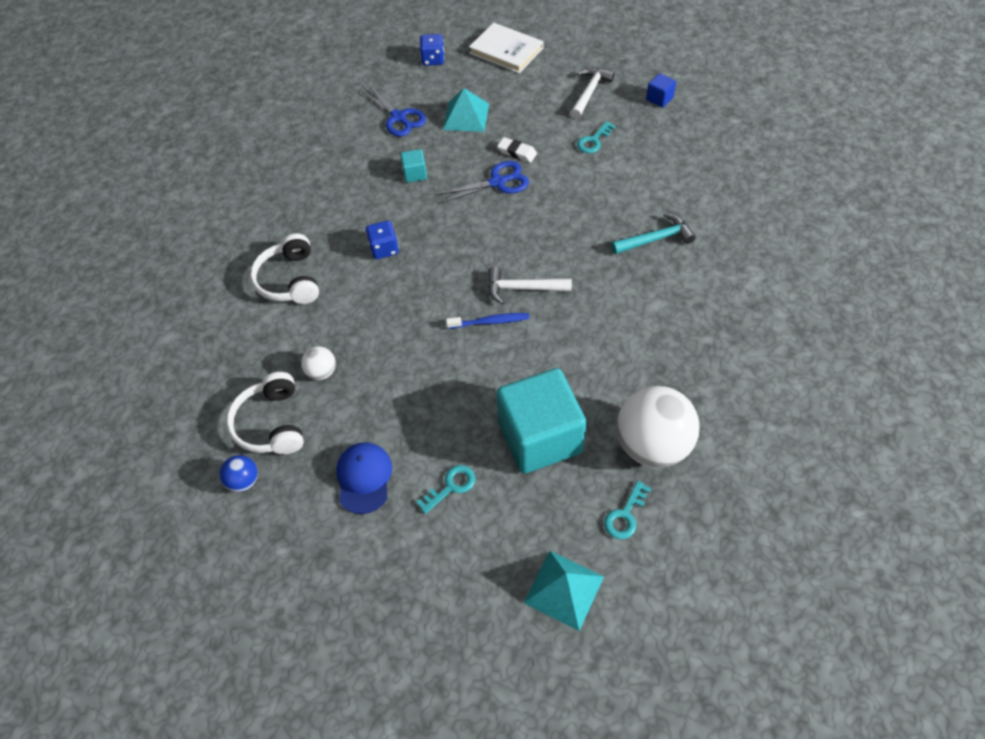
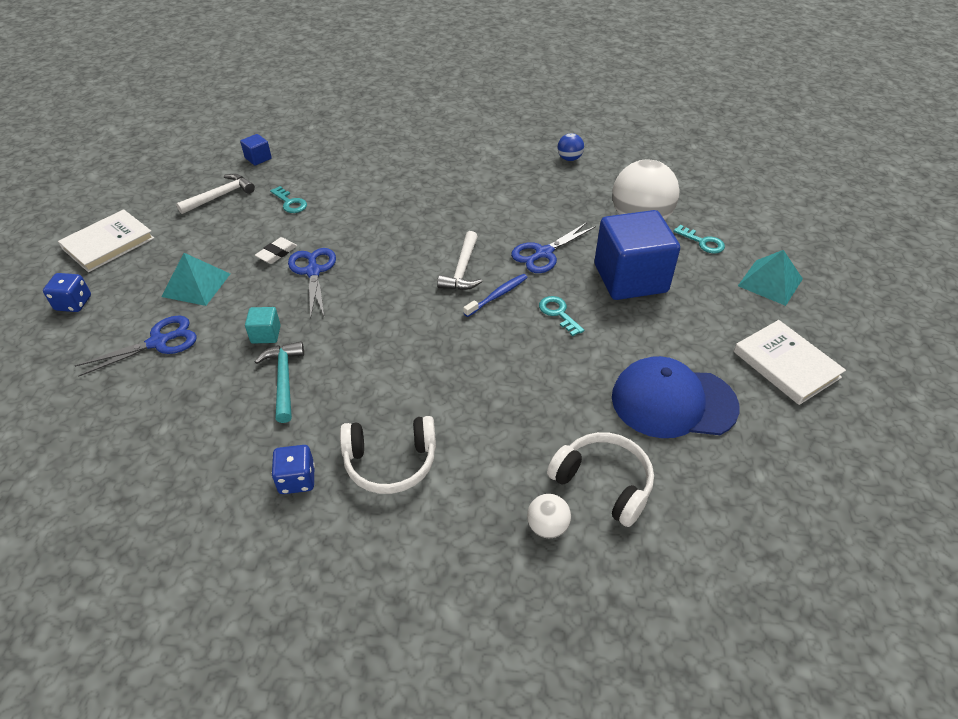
camera: 85 degrees left, 10 degrees down
blue ball [220,455,258,492] -> blue ball moved to [557,133,584,161]
white headphones [227,372,304,454] -> white headphones turned 135 degrees counterclockwise [547,432,654,527]
white ball [301,346,336,380] -> white ball moved to [527,494,571,538]
blue cap [336,442,392,514] -> blue cap [612,356,740,438], size x1.60
blue dice [366,221,399,259] -> blue dice moved to [271,445,315,494]
turquoise key [416,465,476,514] -> turquoise key moved to [539,296,584,336]
blue toothbrush [446,313,530,329] -> blue toothbrush turned 45 degrees clockwise [463,274,528,317]
turquoise cube [496,368,587,474] -> blue cube [594,210,680,300]
white hammer [570,68,615,119] -> white hammer turned 105 degrees clockwise [176,174,255,214]
turquoise hammer [611,213,696,254] -> turquoise hammer moved to [254,341,304,423]
none -> blue scissors [511,222,596,273]
none -> white book [733,320,846,405]

